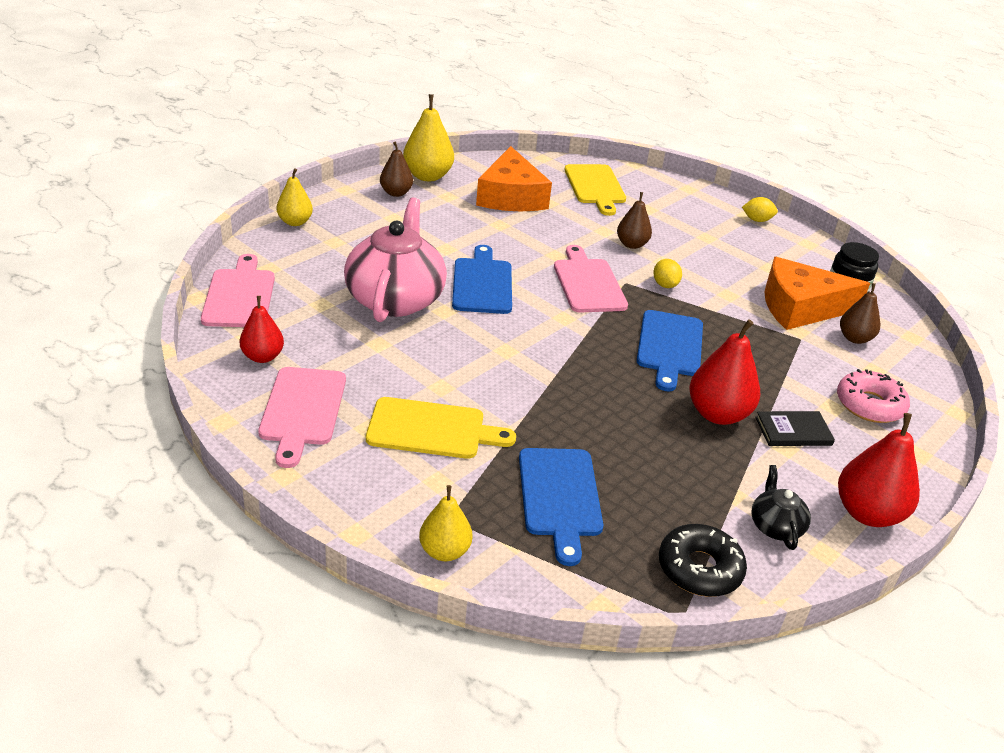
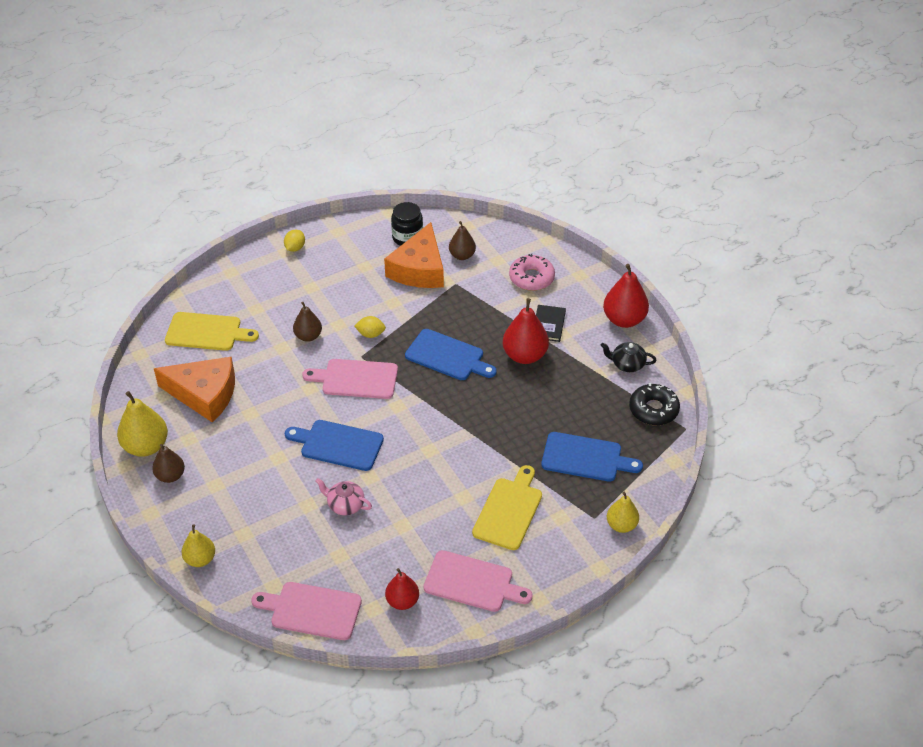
camera: 70 degrees left, 10 degrees up
pink teapot [344,197,447,322] -> pink teapot [315,478,372,515], size x0.45

